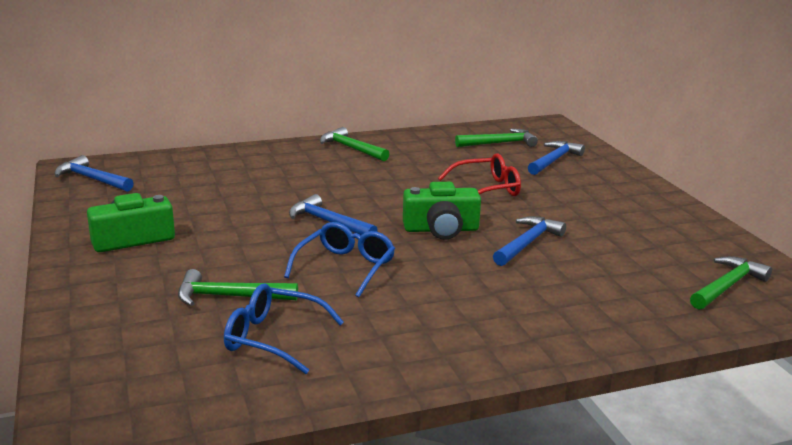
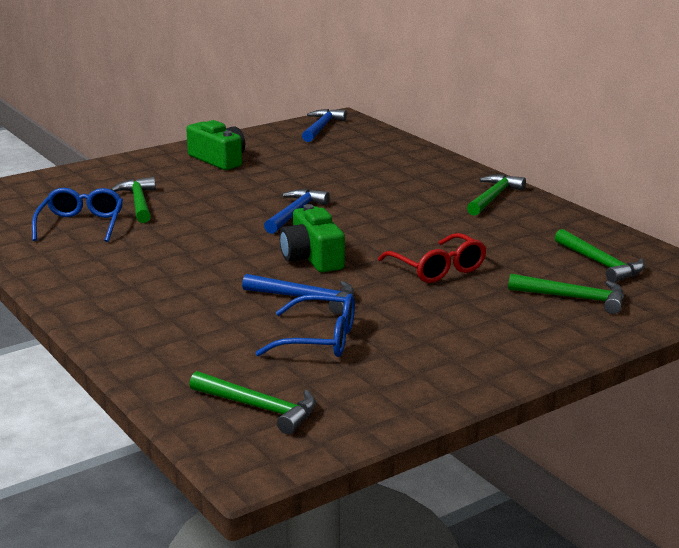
camera: 75 degrees right, 0 degrees up
blue glasses [284,222,395,298] -> blue glasses moved to [255,294,355,357]
blue hammer [528,141,585,175] -> green hammer [508,274,624,314]

